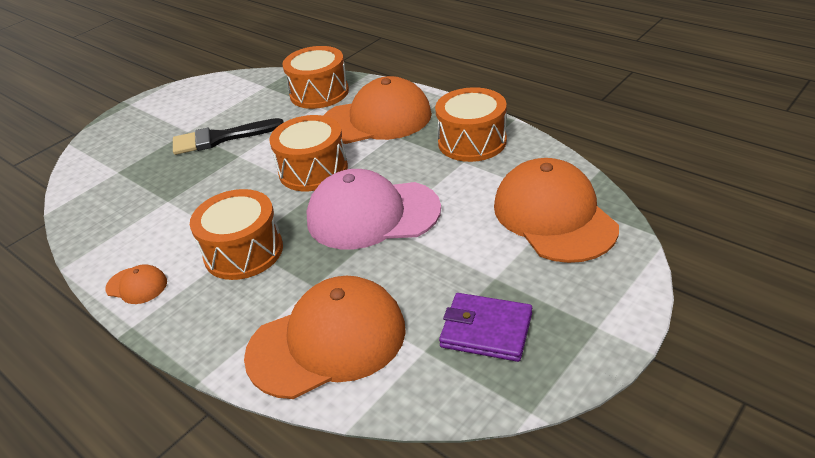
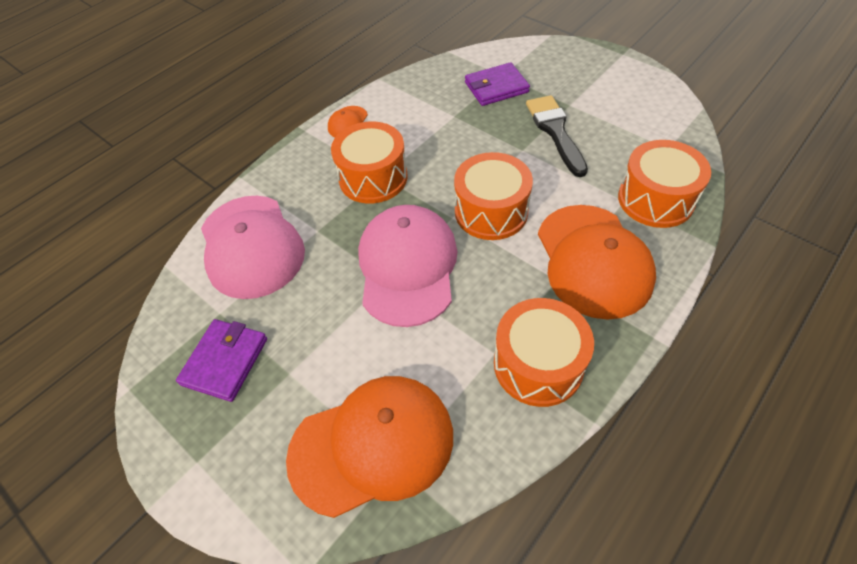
camera: 90 degrees right, 15 degrees up
orange cap [244,276,406,399] -> pink cap [201,196,305,299]
none -> purple wallet [465,62,530,106]

